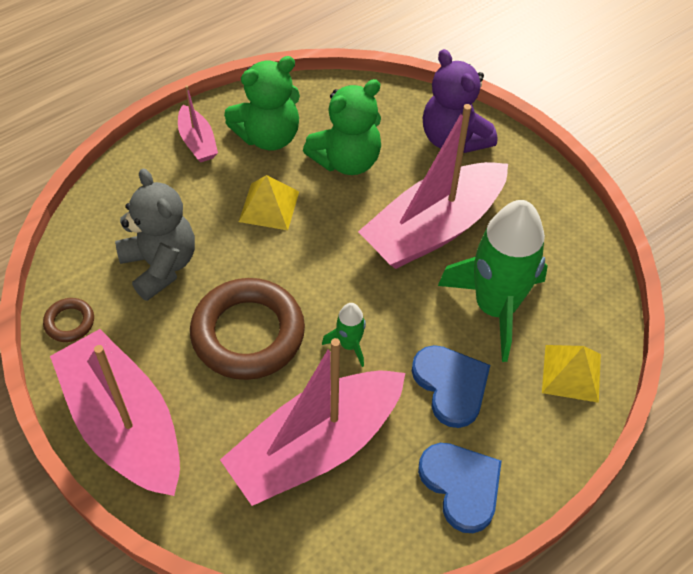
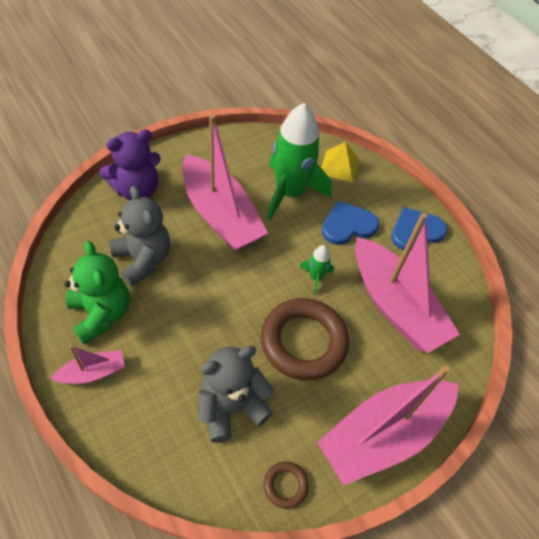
camera: 90 degrees left, 0 degrees up
yellow pyramid [239,175,299,230] -> none
green teddy bear [303,79,381,175] -> grey teddy bear [110,186,170,287]

